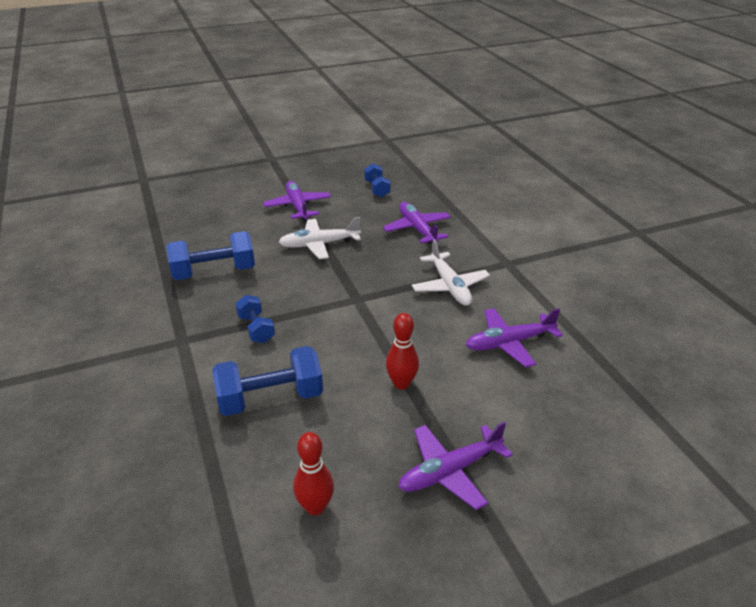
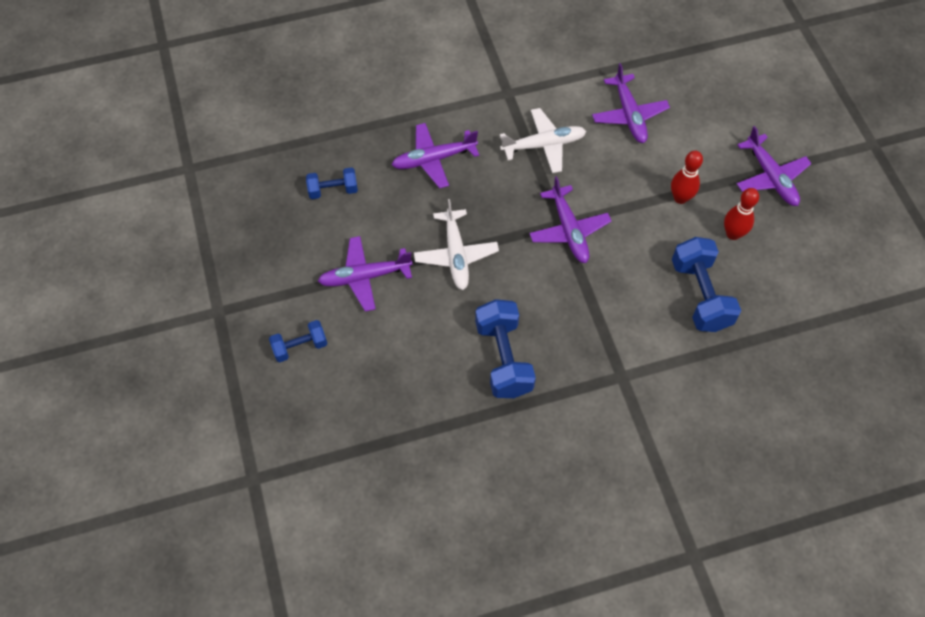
camera: 85 degrees left, 25 degrees up
blue dumbbell [235,295,275,343] -> blue dumbbell moved to [269,320,327,362]
red bowling pin [293,432,334,516] -> red bowling pin moved to [724,188,759,240]
none -> purple plane [529,176,612,263]

